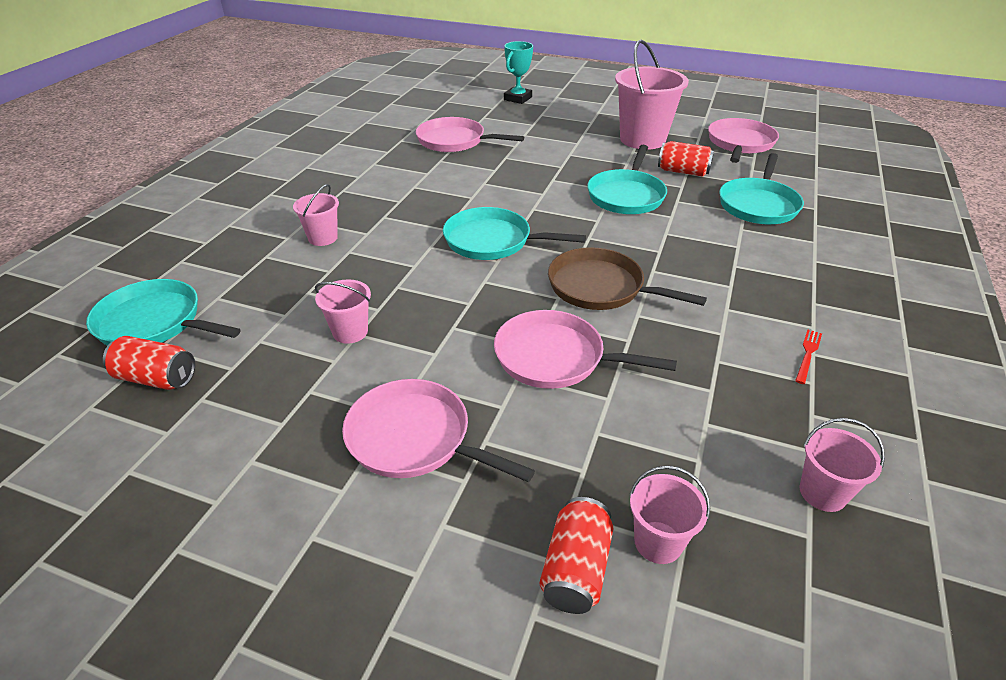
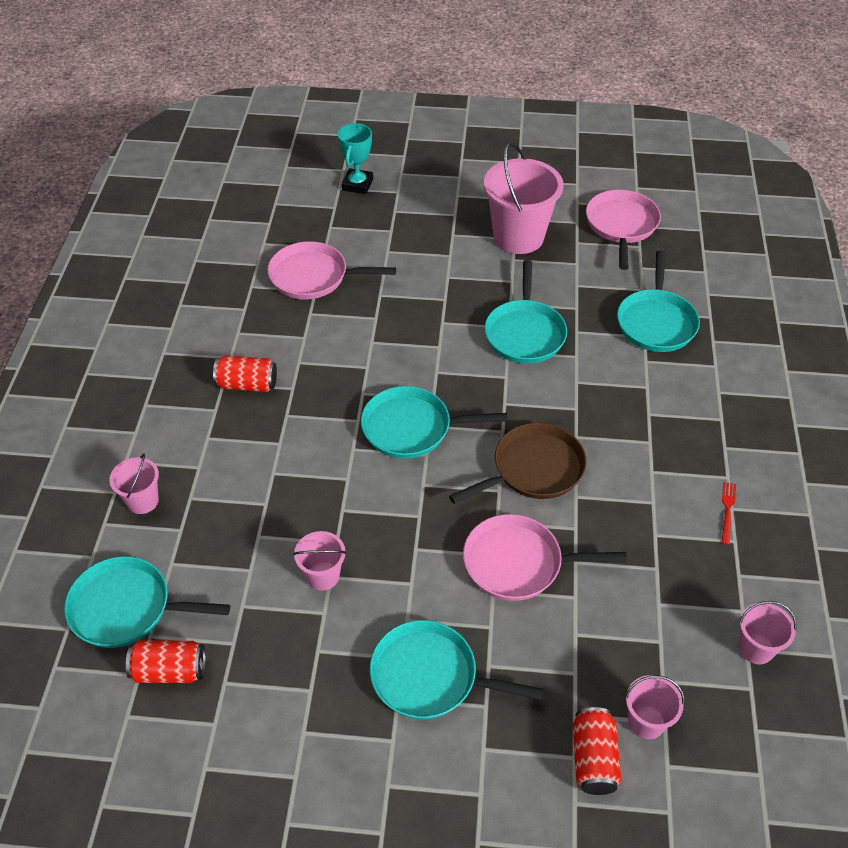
camera: 15 degrees left, 10 degrees up
pink bucket [293,184,339,246] -> pink bucket moved to [109,453,159,514]
pink pan [342,379,535,482] -> turquoise pan [369,620,544,719]
brown pan [548,247,707,310] -> brown pan turned 135 degrees clockwise [449,423,587,504]
red can [658,141,714,177] -> red can moved to [213,355,277,392]

